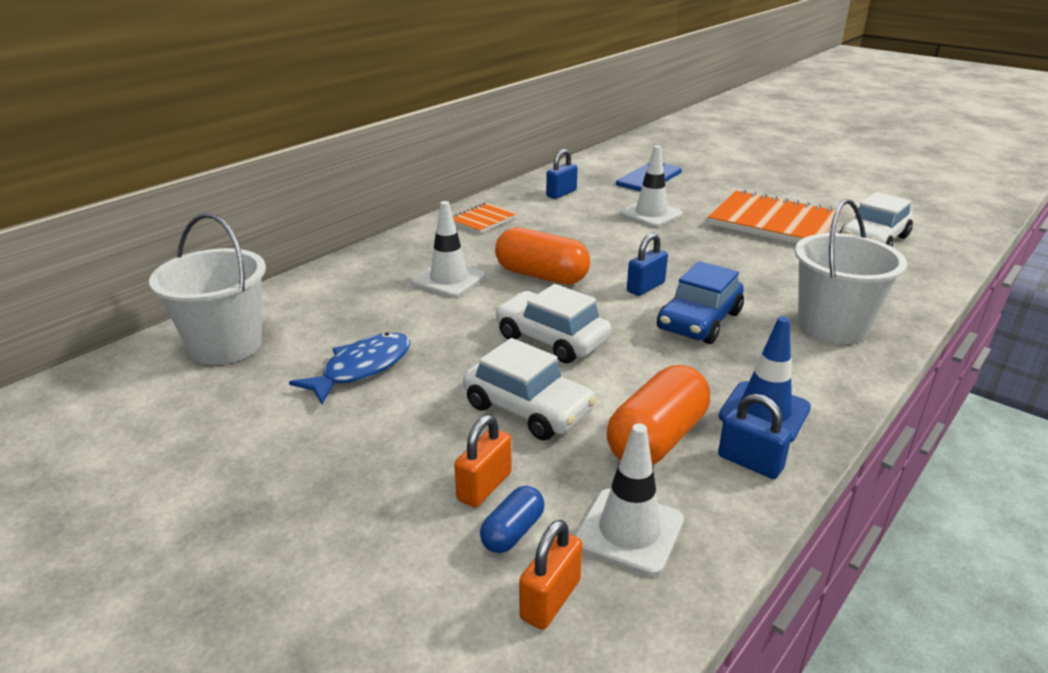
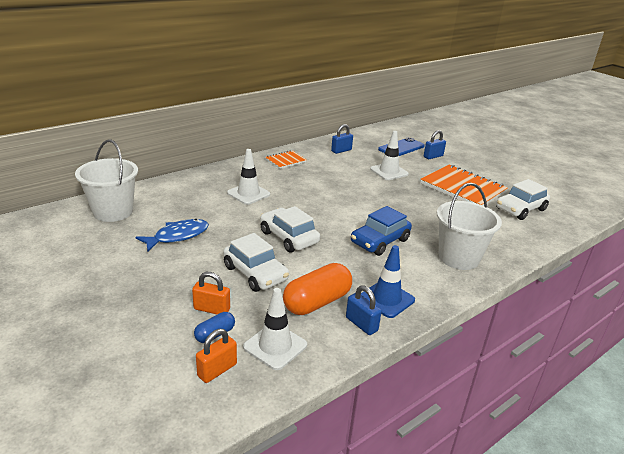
camera: 10 degrees right, 0 degrees up
orange padlock [454,415,512,508] -> orange padlock turned 60 degrees clockwise [192,272,230,314]
orange capsule [495,227,590,285] -> none
blue padlock [627,233,668,296] -> blue padlock moved to [424,130,446,159]

